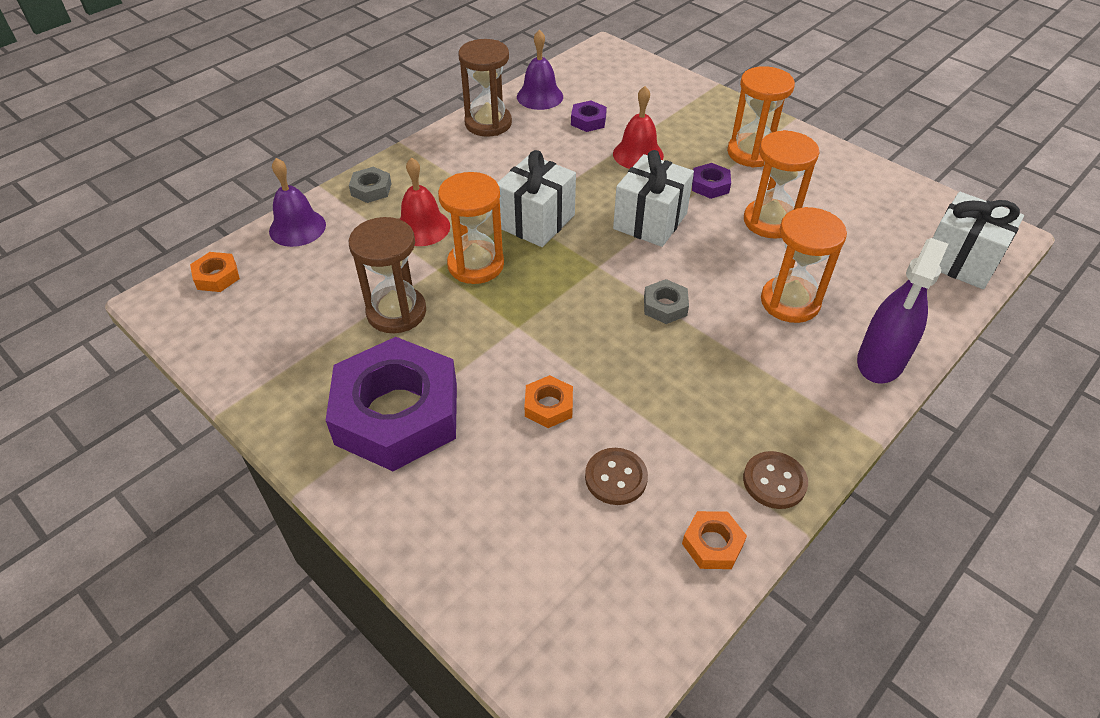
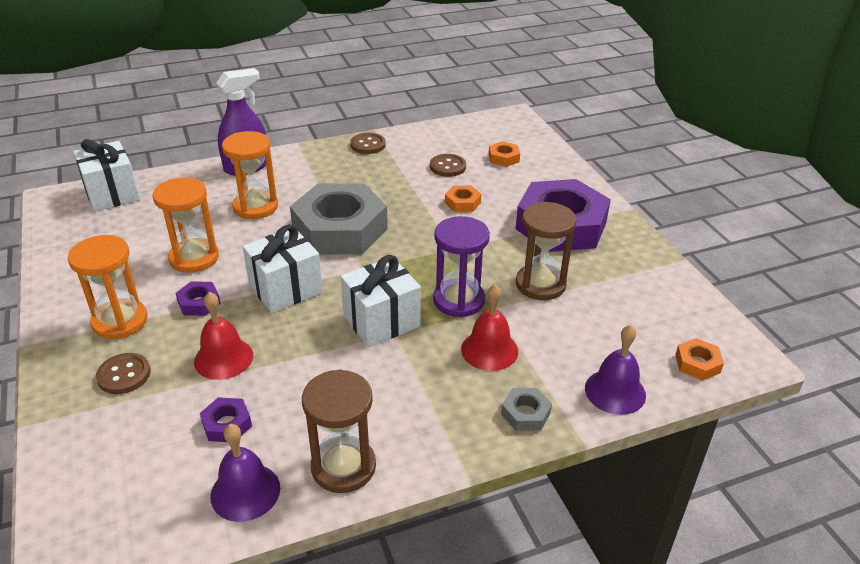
camera: 155 degrees left, 10 degrees down
orange hourglass [438,172,504,284] -> purple hourglass [433,216,490,317]
grey nut [644,279,689,324] -> grey nut [290,183,388,255], size x2.49
orange nut [682,511,747,569] -> orange nut moved to [489,141,520,167]
none -> brown button [96,353,151,394]

